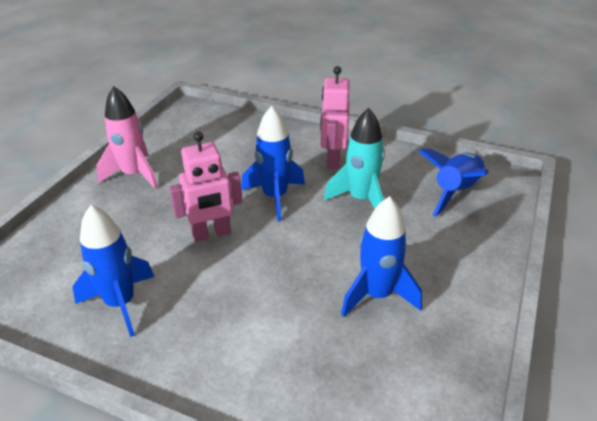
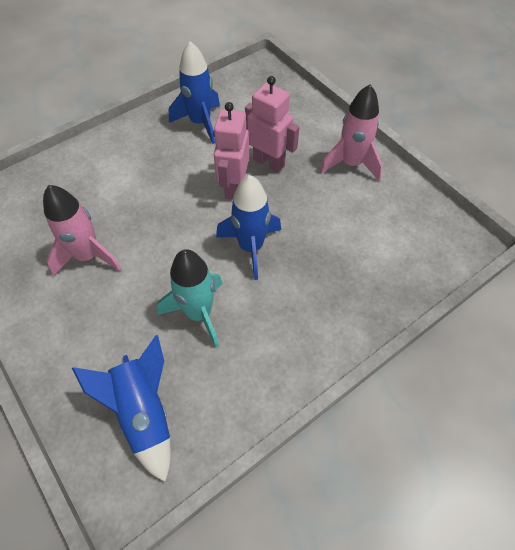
camera: 120 degrees right, 20 degrees up
pink robot [320,66,350,169] -> pink robot moved to [245,76,299,172]
blue rocket [341,196,422,317] -> pink rocket [43,185,122,276]

